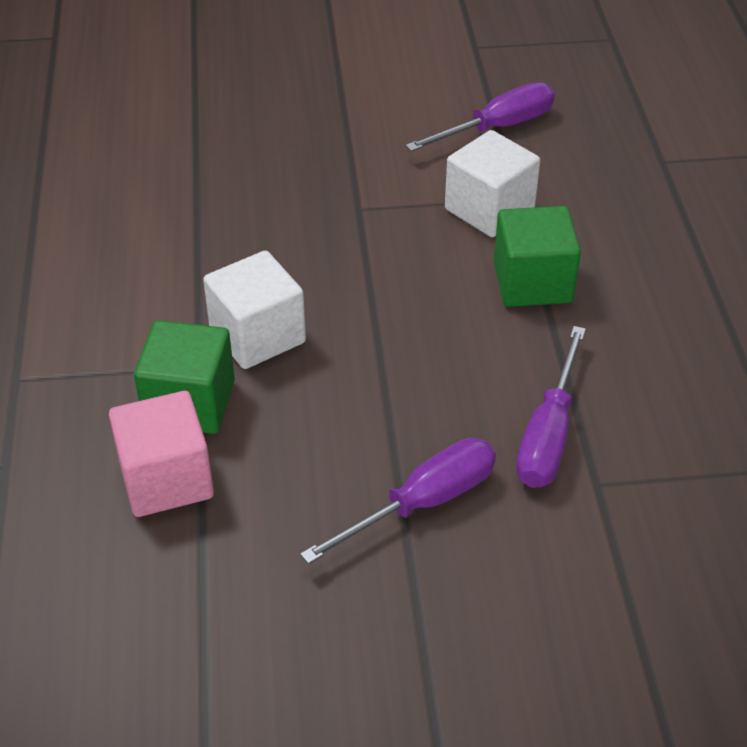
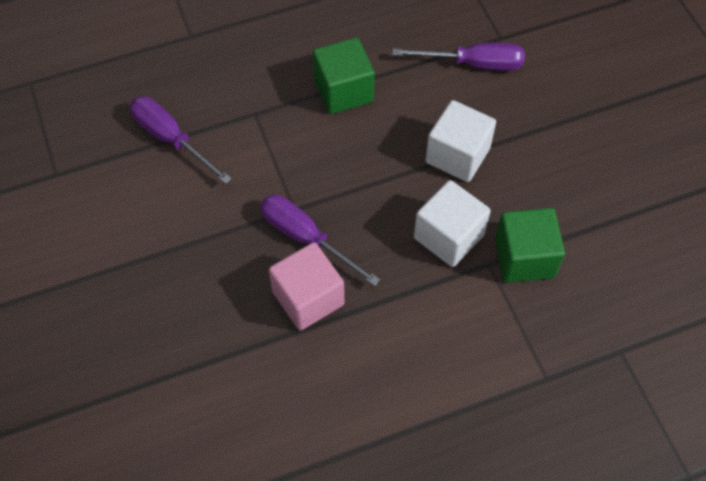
camera: 105 degrees left, 15 degrees up
pink cube [109,391,214,517] -> pink cube moved to [269,242,344,330]
purple screwdriver [300,438,496,564] -> purple screwdriver moved to [260,195,380,286]
white cube [445,130,540,237] -> white cube moved to [426,100,496,182]

